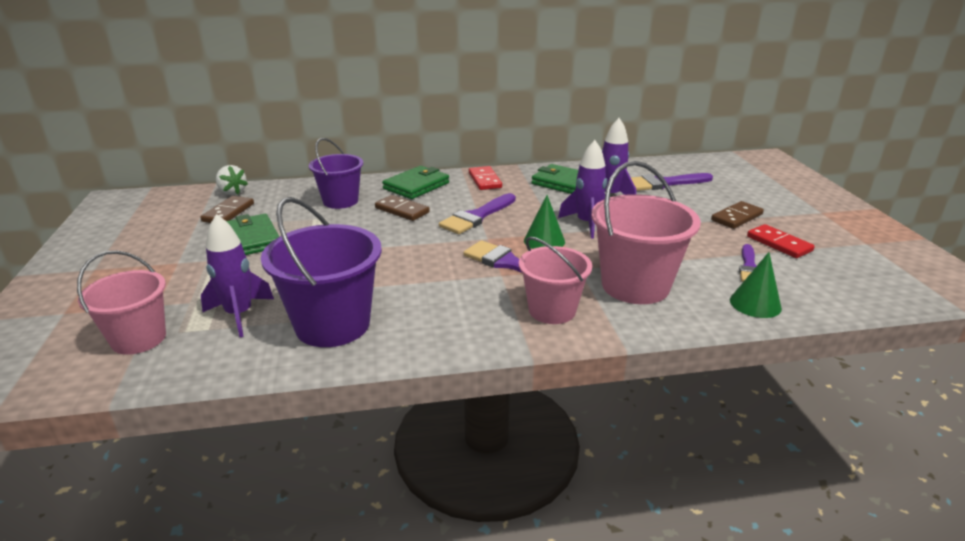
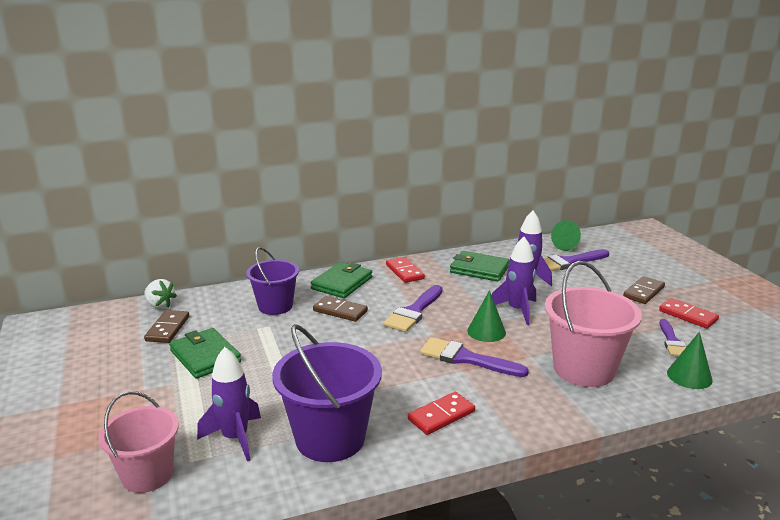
camera: 10 degrees left, 5 degrees down
pink bucket [519,236,592,324] -> none
none -> red domino [408,392,475,435]
none -> green cone [551,220,581,251]

